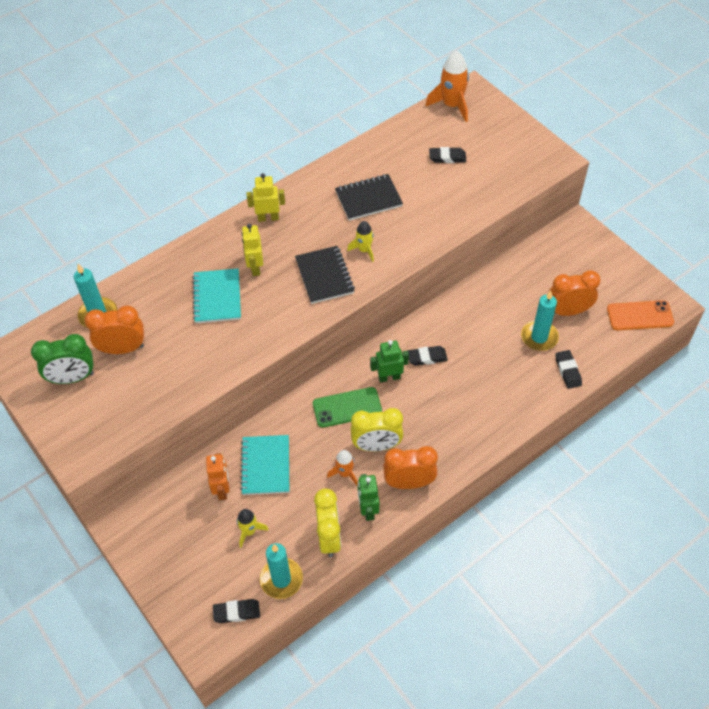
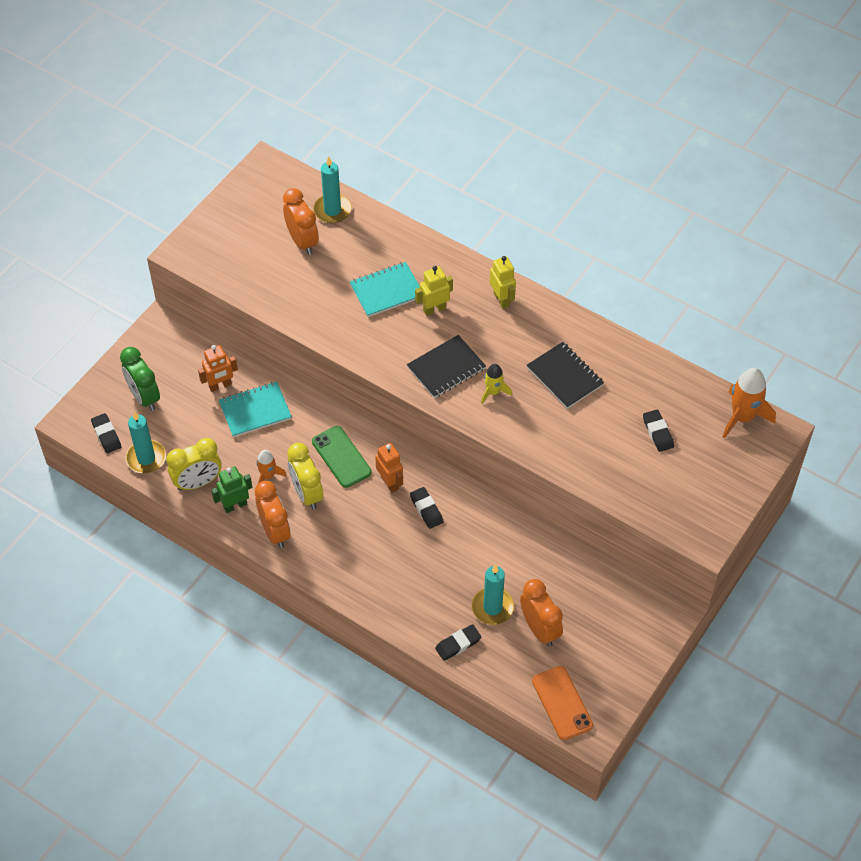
camera: 70 degrees right, 0 degrees up
green clock [31,334,94,384] -> green clock moved to [120,347,160,411]
yellow rocket [237,509,269,548] -> none
green robot [370,340,409,383] -> orange robot [375,443,403,493]

